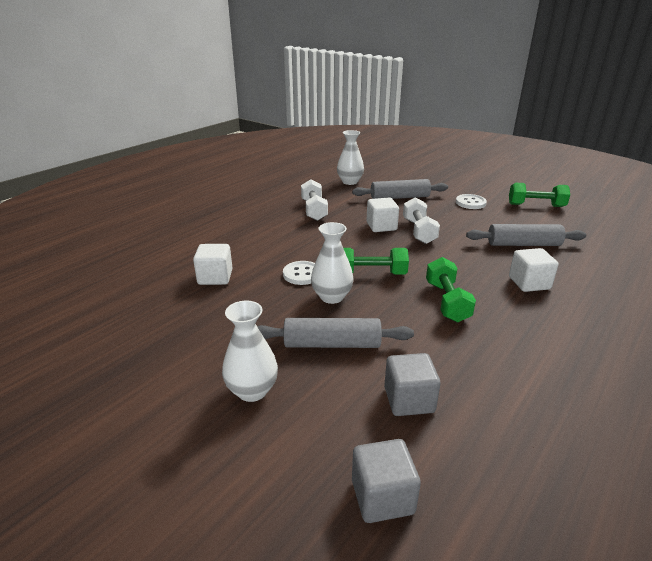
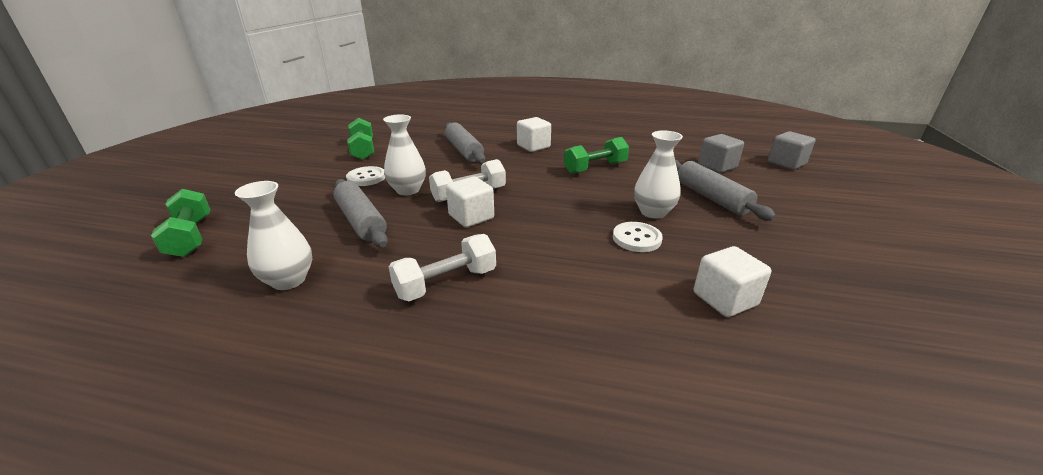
camera: 115 degrees left, 0 degrees up
white vase [222,301,278,402] -> white vase moved to [383,115,426,195]
green dumbbell [343,248,409,274] -> green dumbbell moved to [151,189,210,257]

